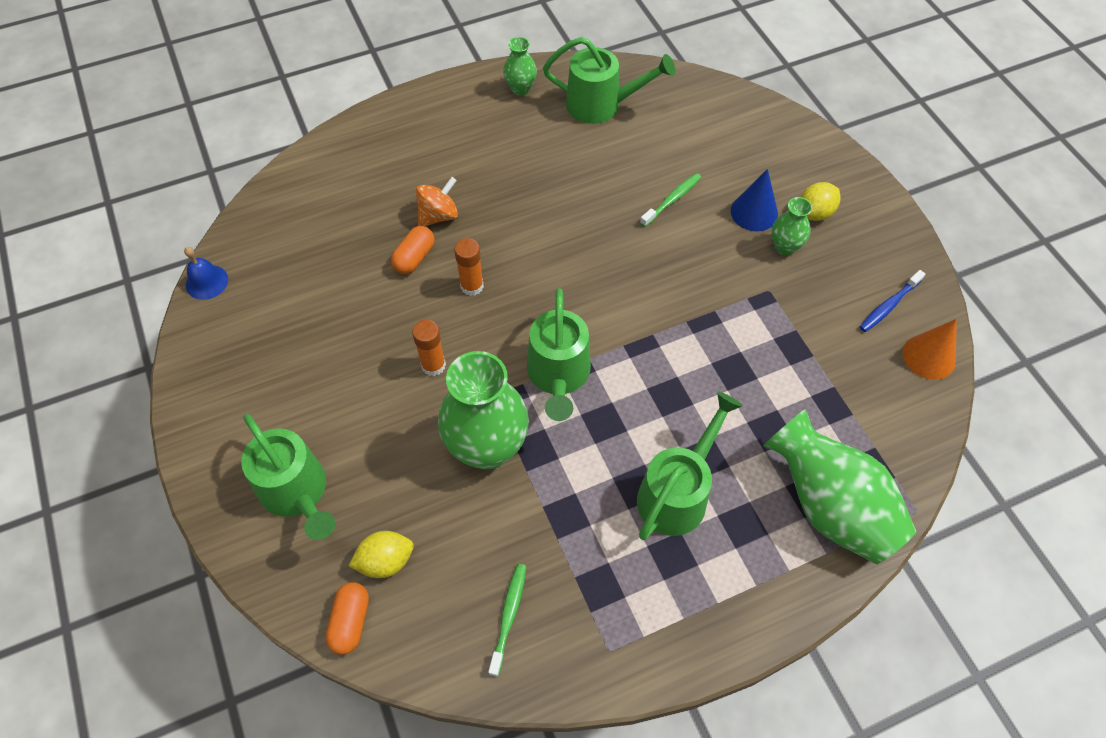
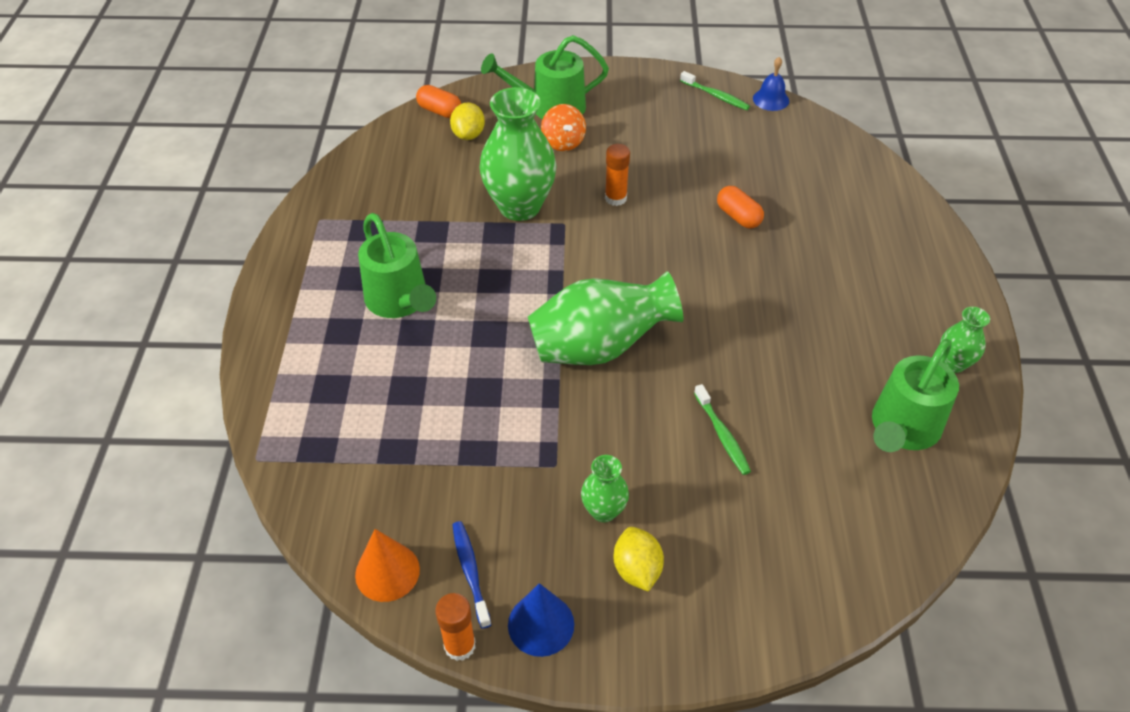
camera: 115 degrees right, 10 degrees down
orange spinning top [416,177,458,226] -> orange spinning top moved to [541,104,586,151]
orange glue stick [454,238,484,296] -> orange glue stick moved to [435,593,476,661]
green toothbrush [488,564,527,677] -> green toothbrush moved to [680,71,750,110]
green watering can [527,288,591,421] -> none
blue cone [731,169,778,232] -> blue cone moved to [508,583,574,657]
green vase [763,409,916,564] -> green vase moved to [528,271,683,365]

